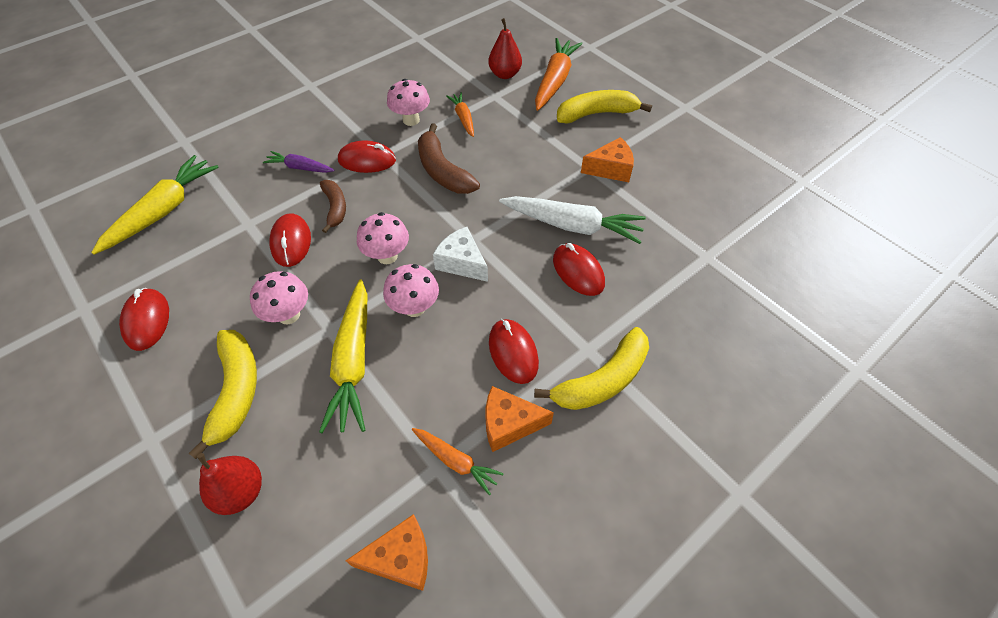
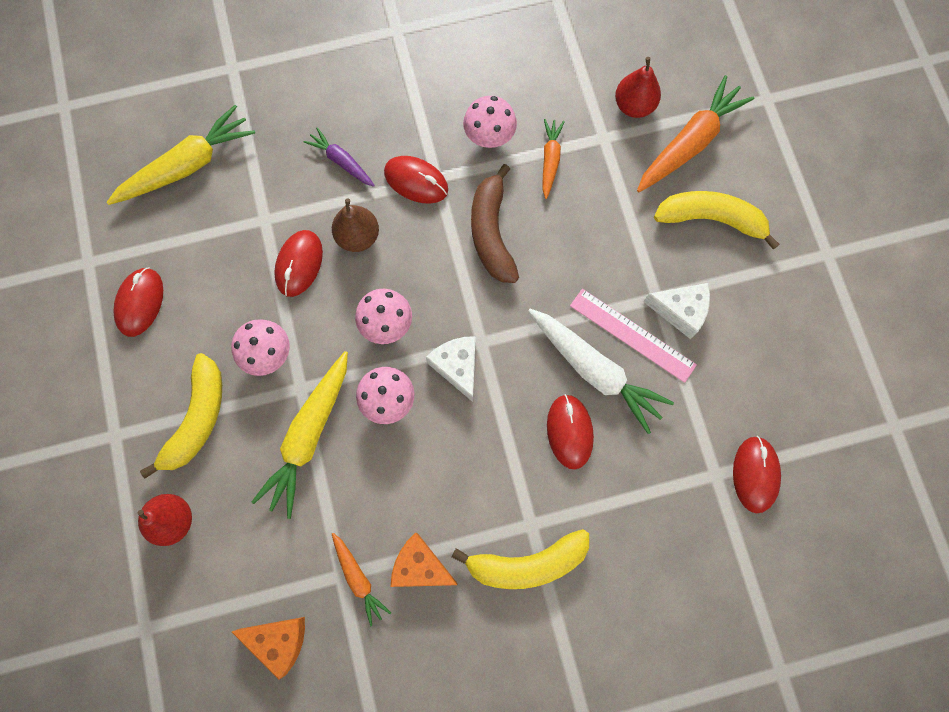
camera: 25 degrees right, 20 degrees up
brown banana [320,180,346,233] -> brown pear [332,198,379,252]
red mouse [489,319,539,384] -> red mouse moved to [733,436,781,513]
orange cheese [581,137,634,182] -> white cheese [643,283,710,339]
none -> pink ruler [570,289,697,383]

